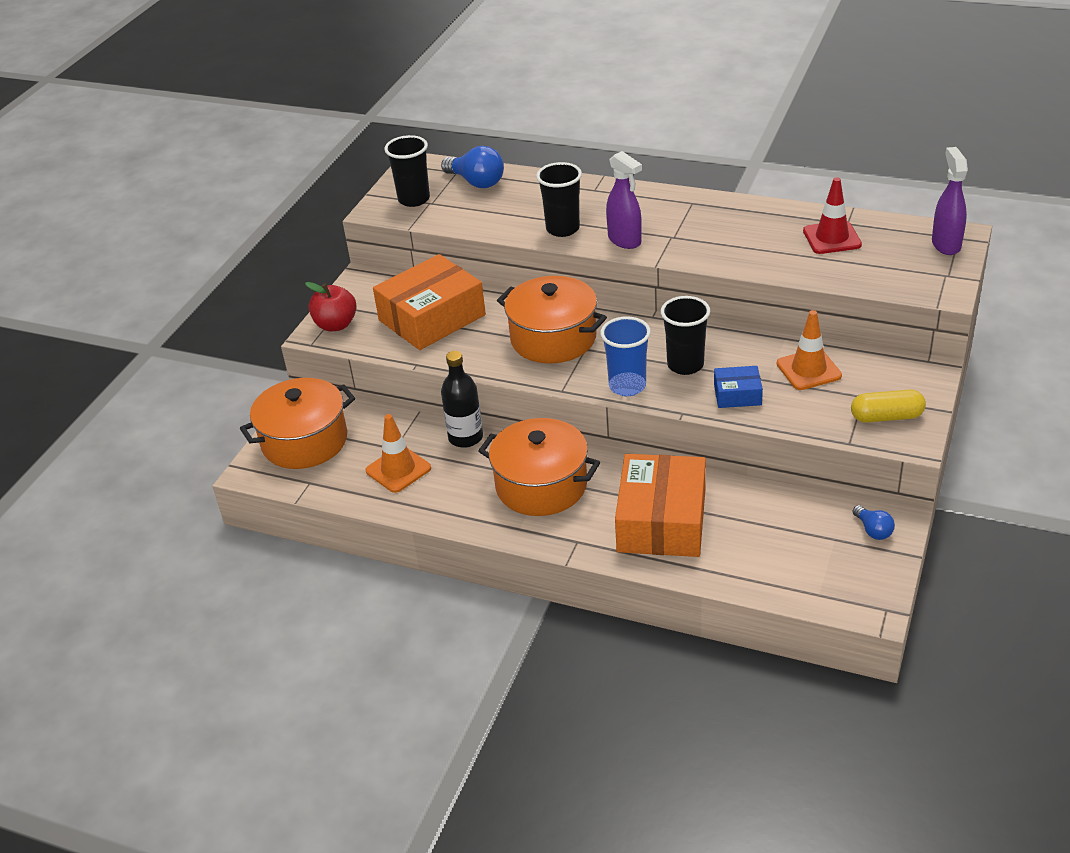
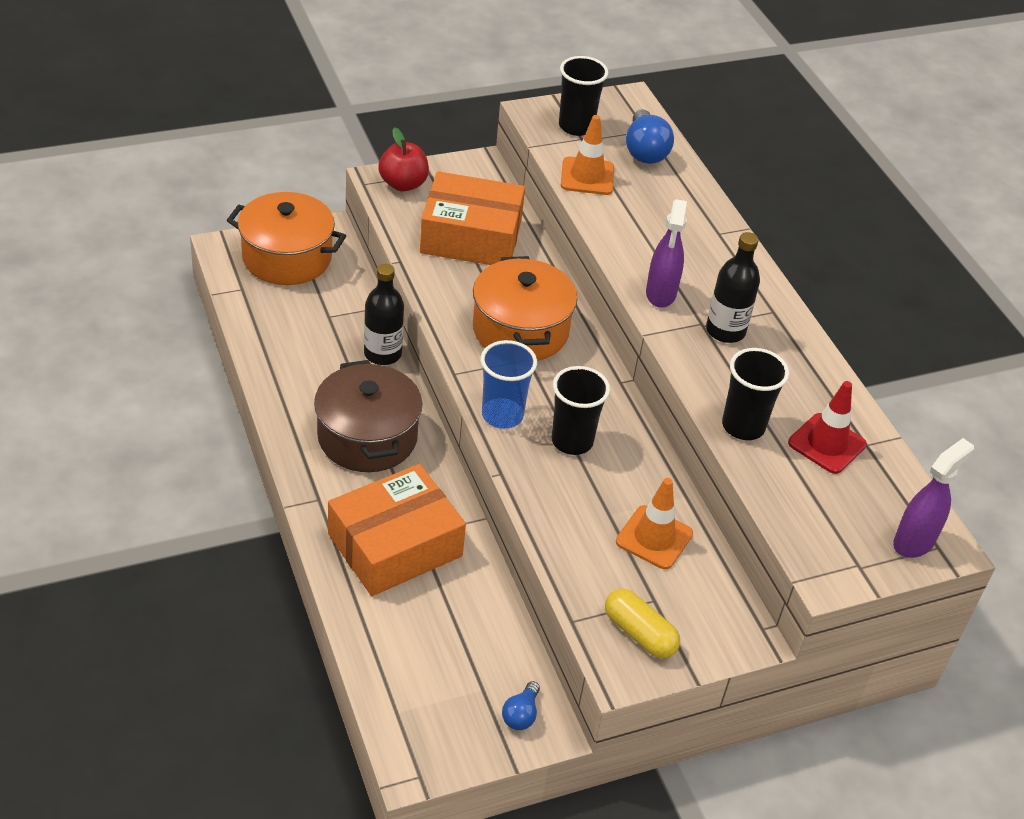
camera: 40 degrees right, 5 degrees up
orange traffic cone [365,414,431,493] -> orange traffic cone moved to [561,115,614,195]
orange pot [479,418,600,516] -> brown pot [314,360,422,472]
black cup [536,162,582,237] -> black cup moved to [722,348,789,440]
blue box [714,366,763,408] -> none
none -> black bottle [706,232,760,343]

